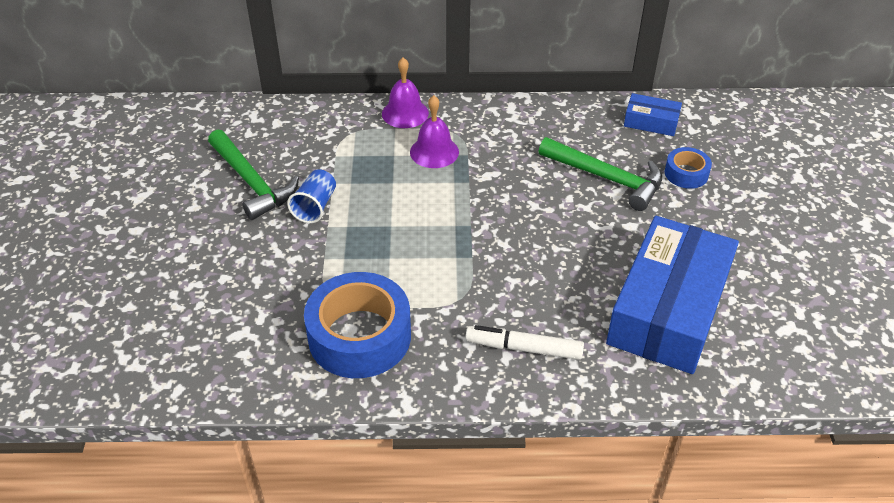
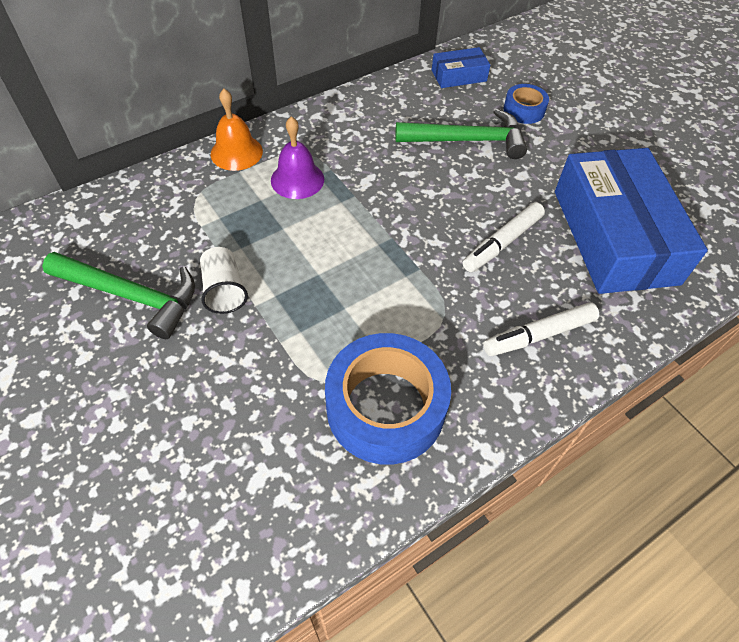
camera: 35 degrees left, 10 degrees up
blue cup [287,169,336,223] -> white cup [200,247,248,314]
purple bell [382,57,429,128] -> orange bell [210,89,263,171]
none -> white marker [463,202,545,272]

